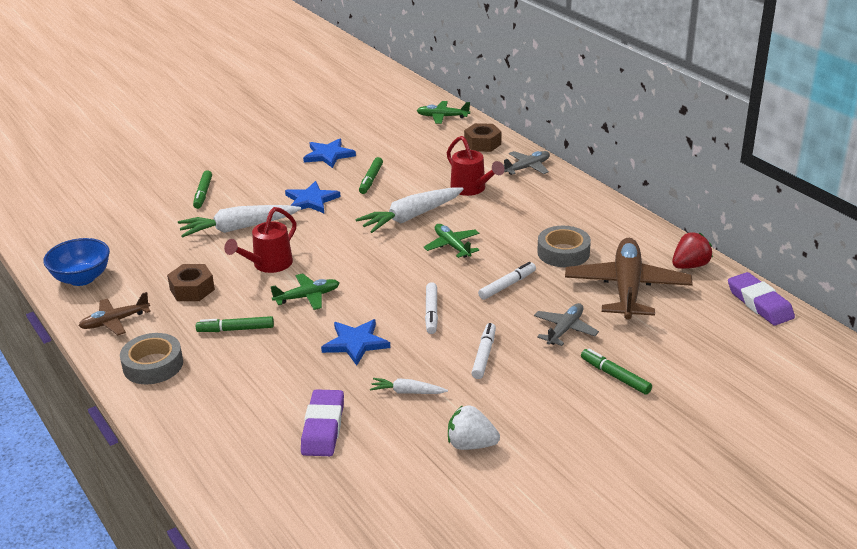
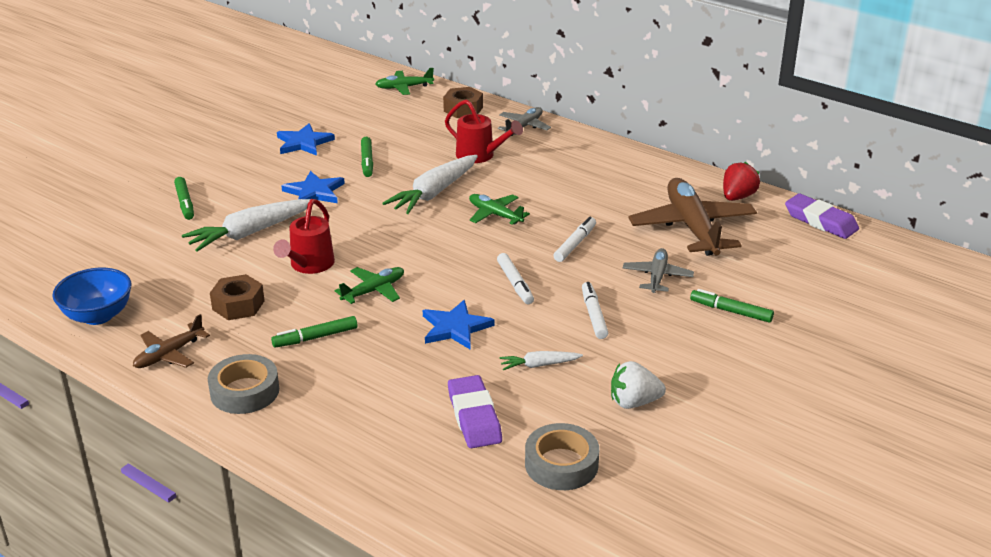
camera: 20 degrees left, 0 degrees up
grey tape [537,226,591,267] -> grey tape moved to [525,423,599,490]

